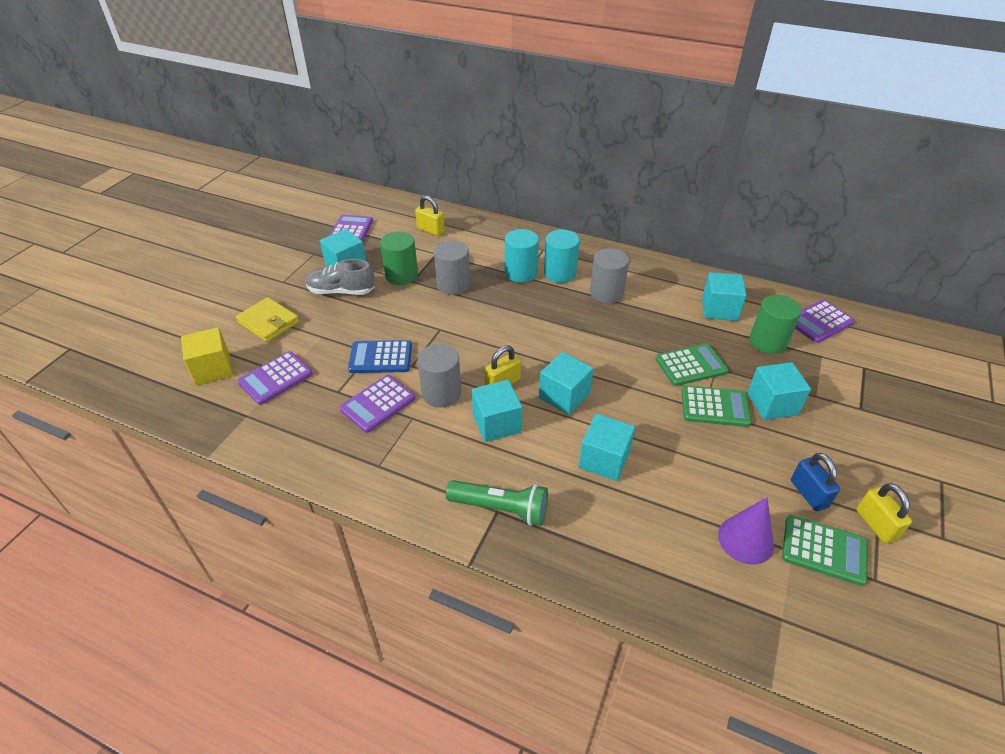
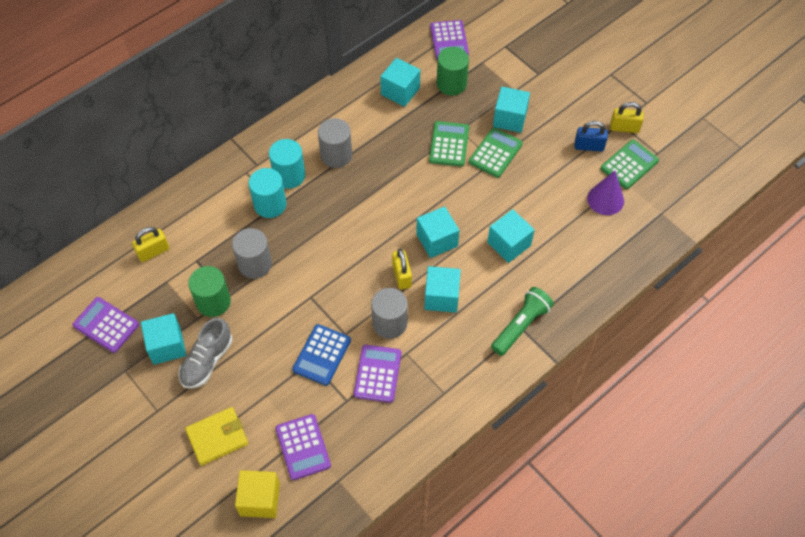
camera: 65 degrees left, 15 degrees up
purple calculator [340,375,416,433] -> purple calculator turned 150 degrees counterclockwise [354,345,401,403]

